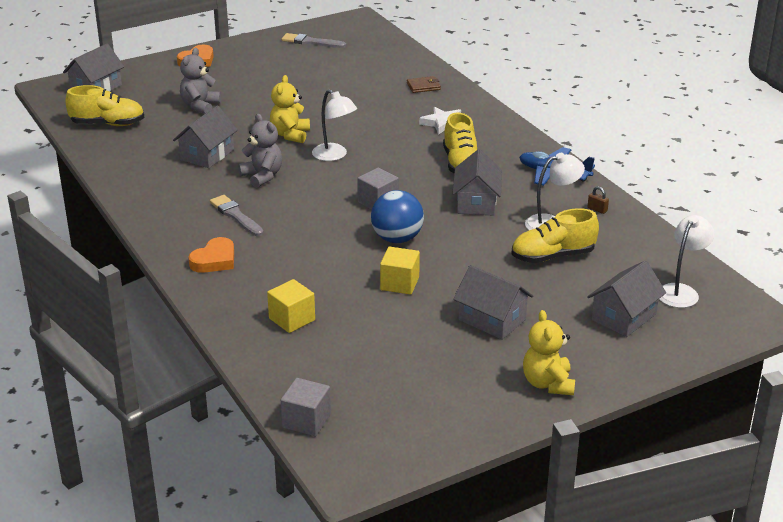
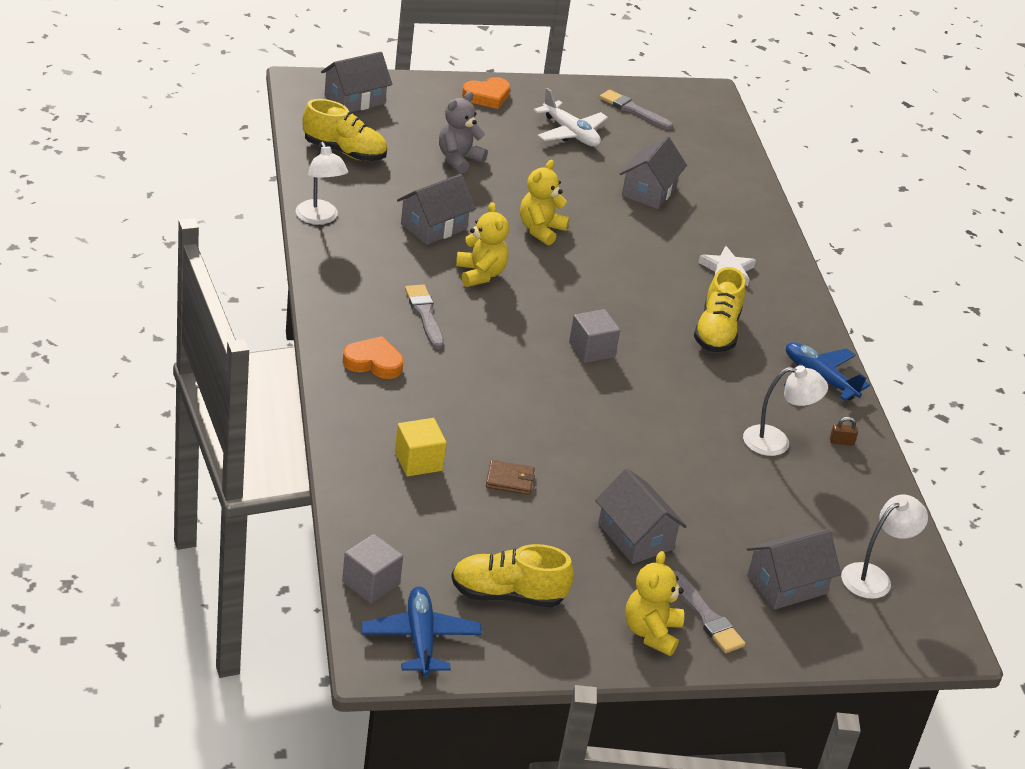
camera: 15 degrees right, 5 degrees up
orange heart [188,237,234,273] -> orange heart turned 135 degrees counterclockwise [343,336,404,379]
grey teddy bear [238,114,282,188] -> yellow teddy bear [456,202,509,287]
white lamp [312,90,357,161] -> white lamp moved to [296,142,348,225]
blue ball [371,190,424,243] -> none
yellow cube [380,247,420,295] -> none
brown wallet [407,76,441,93] -> brown wallet moved to [486,460,535,495]
grey house [452,149,502,216] -> grey house moved to [620,136,687,209]
yellow shoe [511,208,599,263] -> yellow shoe moved to [451,544,574,607]
brown padlock [588,186,609,214] -> brown padlock turned 60 degrees counterclockwise [830,417,858,446]
none -> blue plane [361,586,482,676]
none -> white plane [534,88,608,147]
none -> grey brush [673,571,745,653]

